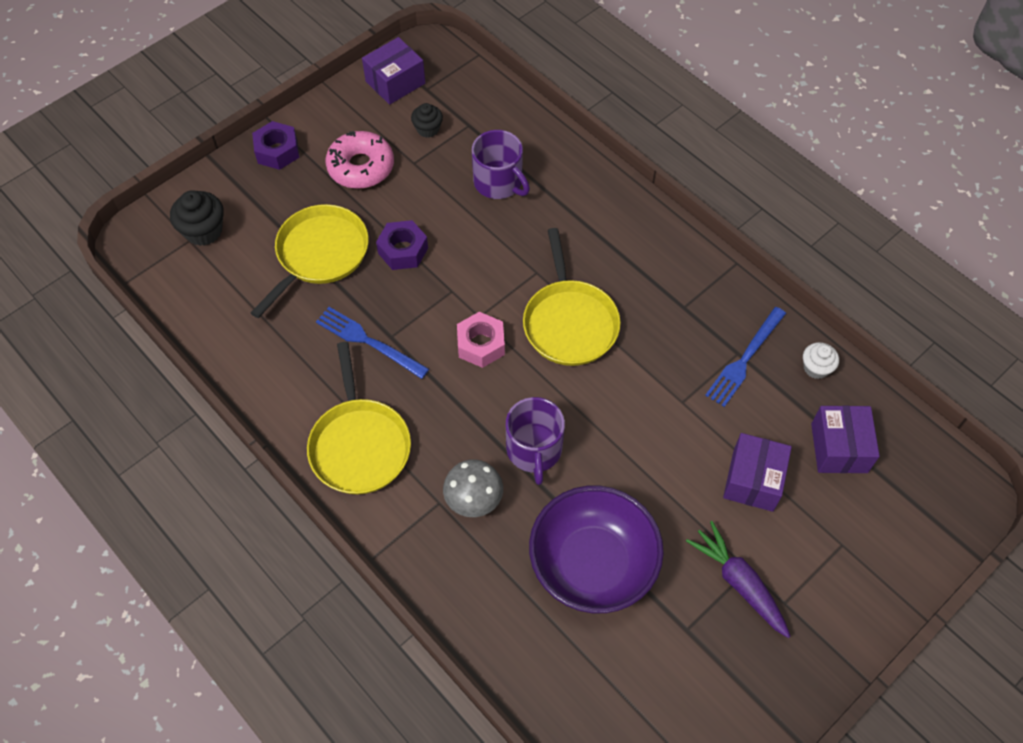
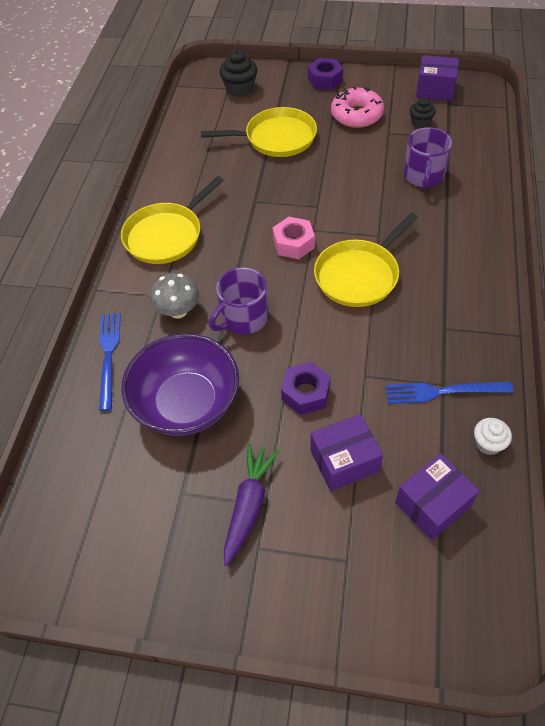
camera: 55 degrees right, 5 degrees down
blue fork [316,307,429,379] -> blue fork moved to [99,313,121,411]
purple nut [376,220,428,270] -> purple nut moved to [281,362,331,415]

